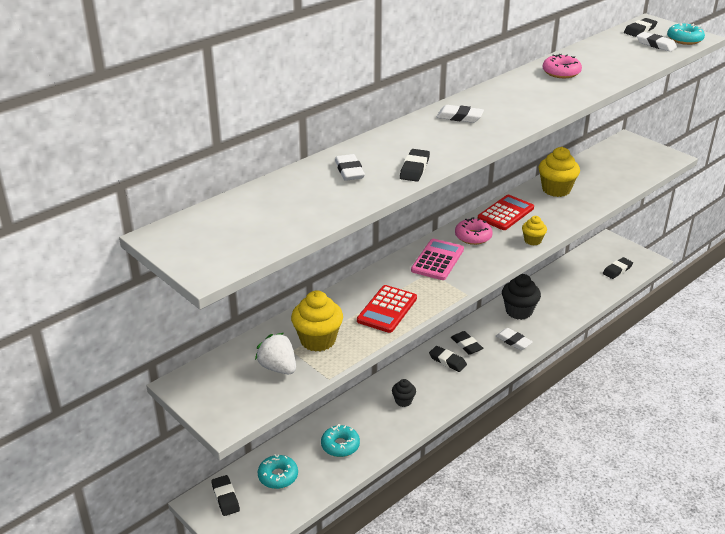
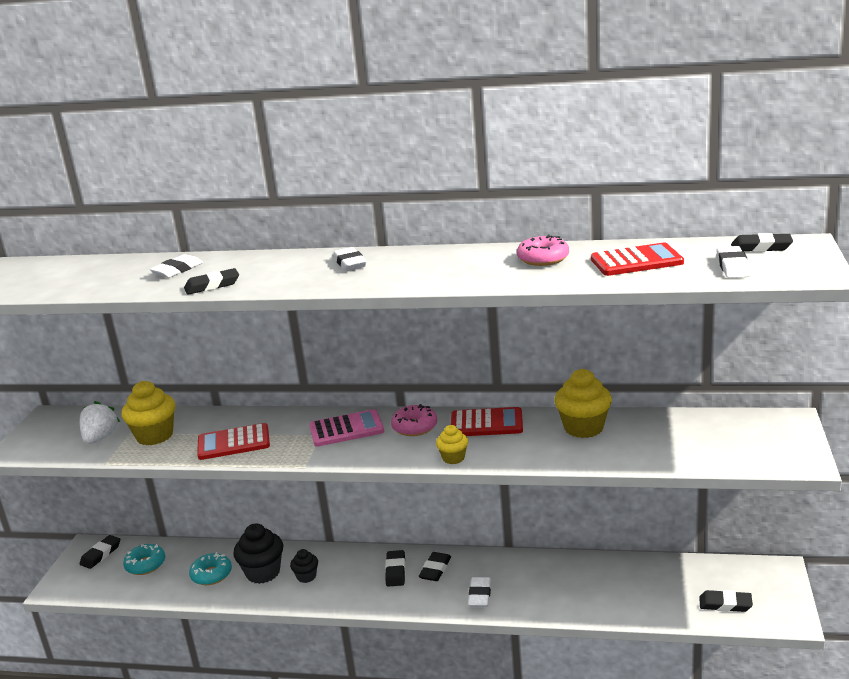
camera: 55 degrees right, 10 degrees down
black cupcake [502,274,541,320] -> black cupcake moved to [233,524,283,584]
turquoise donut [667,24,705,45] -> none
none -> red calculator [591,243,684,276]

